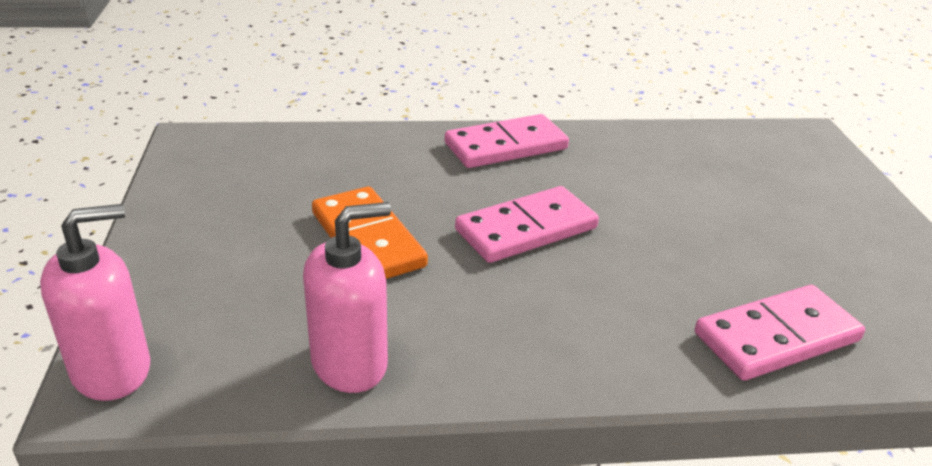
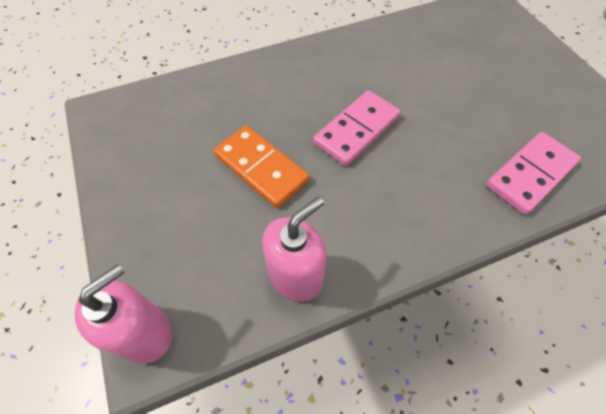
camera: 15 degrees left, 25 degrees up
pink domino [445,114,569,168] -> none

